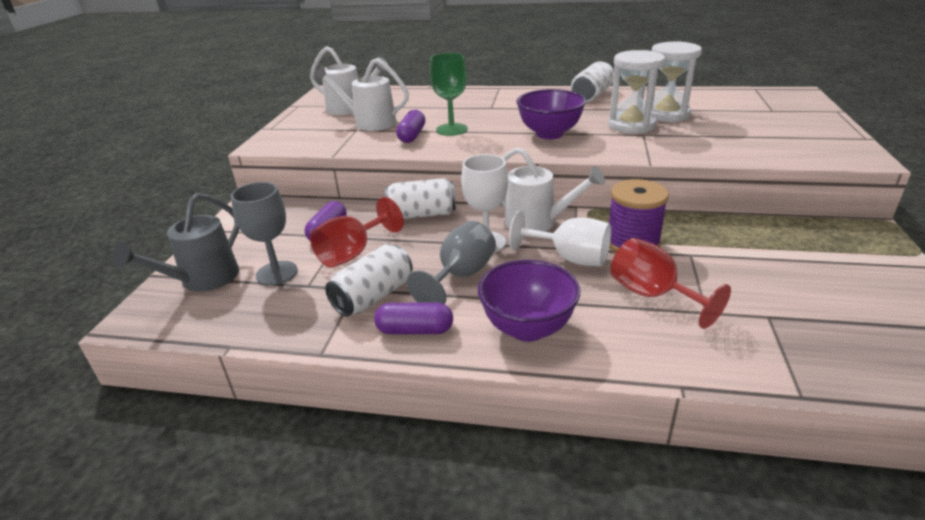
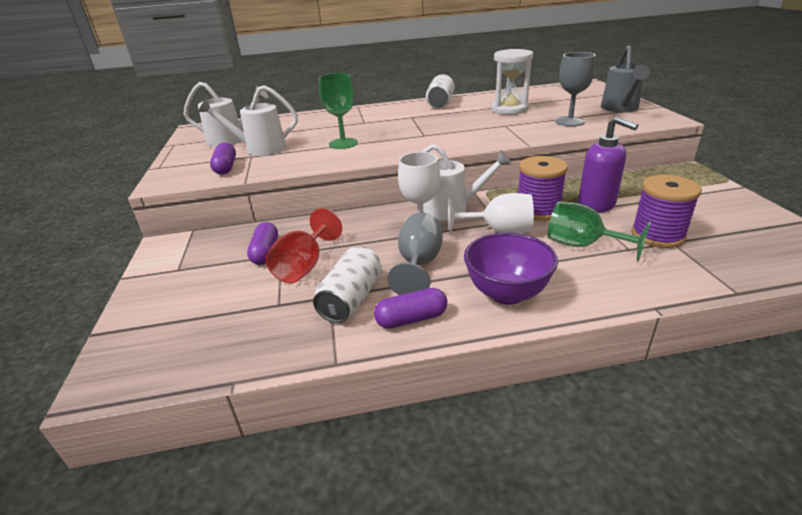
camera: 20 degrees left, 0 degrees up
grey watering can [113,193,239,292] -> grey watering can moved to [601,45,650,112]
grey goblet [231,182,298,285] -> grey goblet moved to [555,52,596,126]
white can [385,178,455,219] -> none
purple capsule [396,110,425,143] -> purple capsule moved to [210,142,236,175]
purple bowl [516,89,586,139] -> none
white hourglass [608,50,665,134] -> none
red goblet [610,238,731,329] -> green goblet [547,201,651,261]
none -> purple soap dispenser [578,116,639,213]
none -> purple spool [631,175,702,248]

